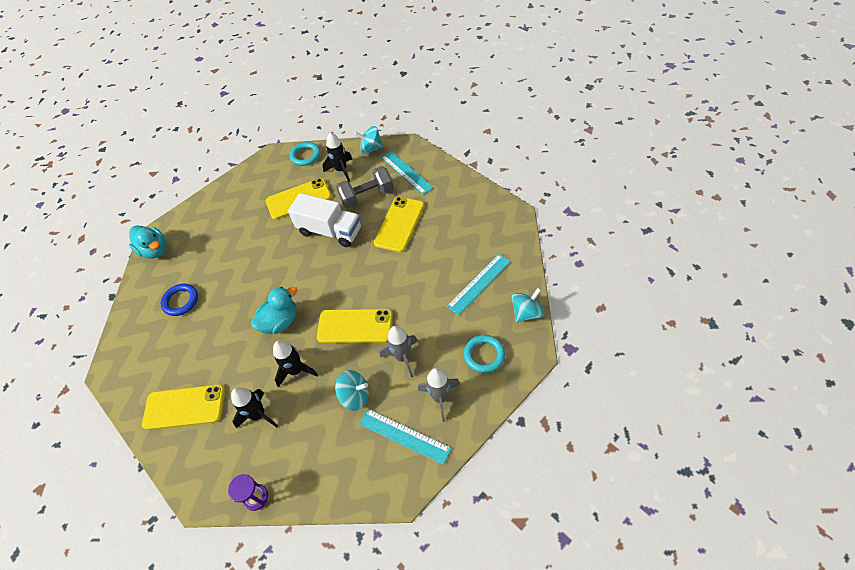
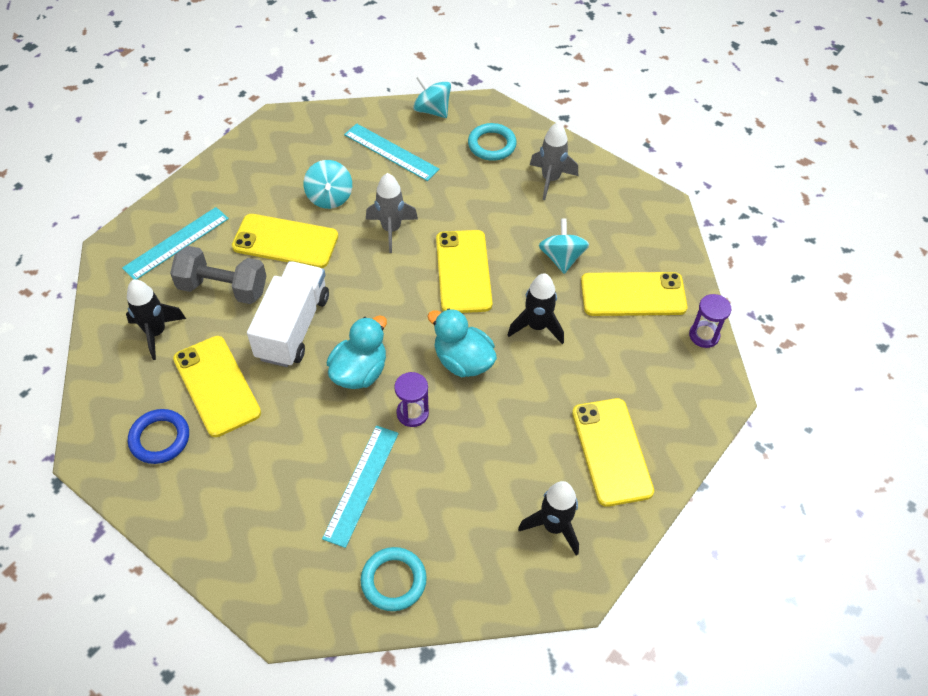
camera: 105 degrees left, 0 degrees up
turquoise duck [129,225,167,258] -> turquoise duck moved to [327,315,387,389]
blue ring [161,284,198,316] -> blue ring moved to [128,409,189,464]
black rocket [231,387,278,429] -> black rocket moved to [518,481,579,555]
turquoise ring [289,142,320,166] -> turquoise ring moved to [361,547,427,611]
grey dumbbell [336,166,394,209] -> grey dumbbell turned 45 degrees counterclockwise [170,246,267,304]
turquoise spinning top [355,126,384,154] -> turquoise spinning top moved to [303,160,352,209]
turquoise ruler [359,409,452,465] -> turquoise ruler moved to [322,425,399,548]
grey rocket [380,326,418,378] -> grey rocket moved to [366,173,418,253]
none -> purple hourglass [394,372,429,427]
none -> yellow phone [581,272,688,316]

